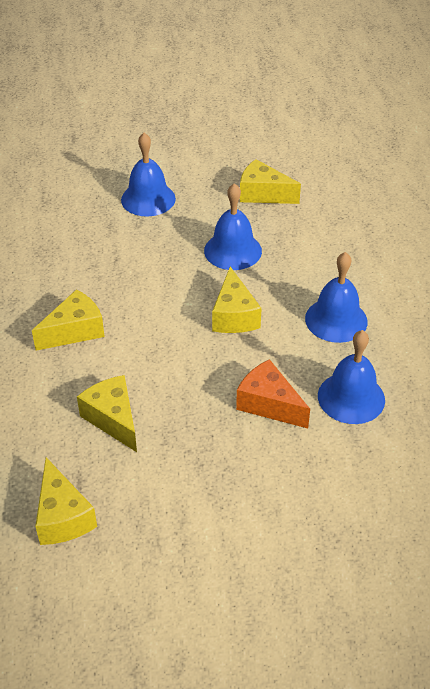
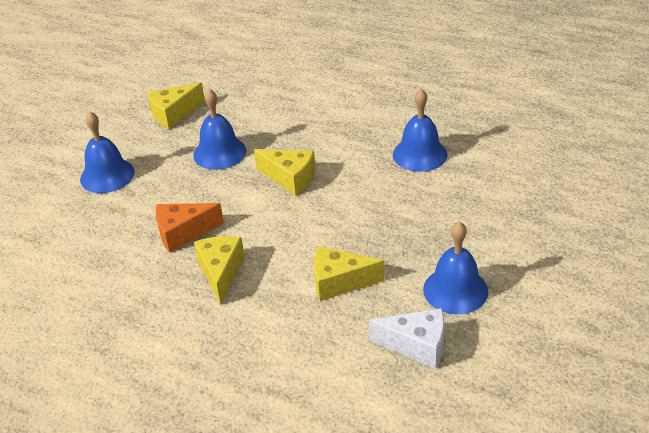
camera: 55 degrees left, 5 degrees down
yellow cheese [35,457,97,545] -> white cheese [369,308,444,369]
orange cheese [236,359,310,428] -> orange cheese moved to [156,203,224,253]
blue bell [305,252,368,343] -> blue bell moved to [423,221,488,314]

